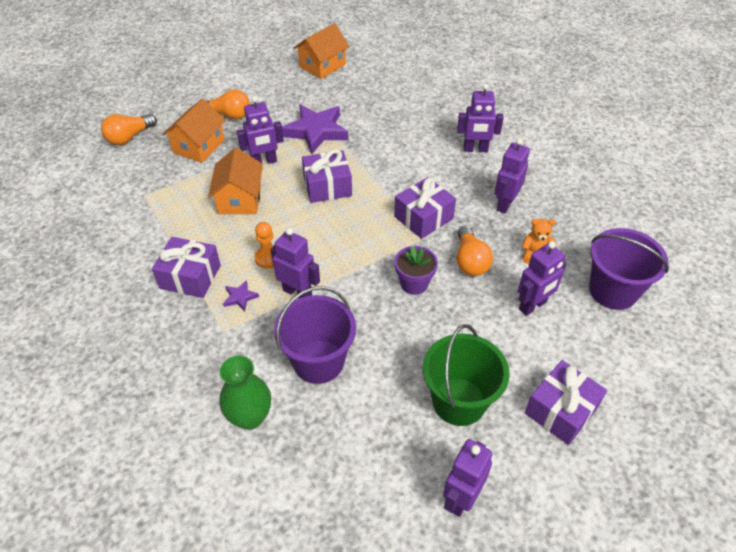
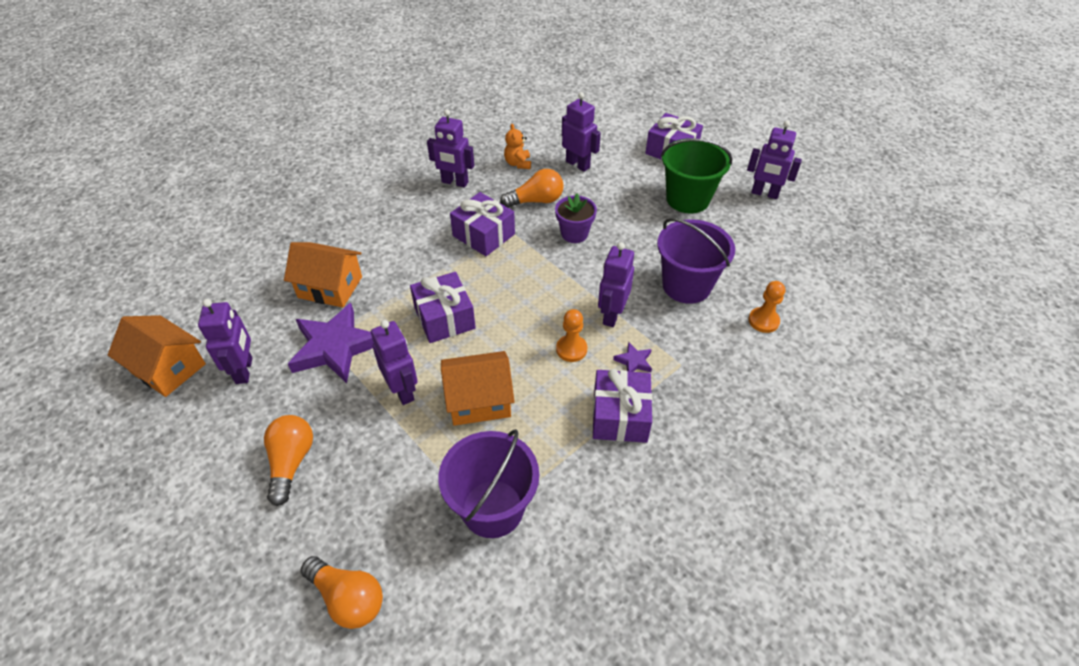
camera: 100 degrees left, 0 degrees up
orange house [162,98,226,163] -> orange house moved to [284,242,362,308]
green vase [219,356,271,430] -> orange pawn [749,281,785,333]
purple robot [457,84,504,152] -> purple robot moved to [198,299,252,384]
purple bucket [589,228,669,310] -> purple bucket moved to [438,429,539,538]

